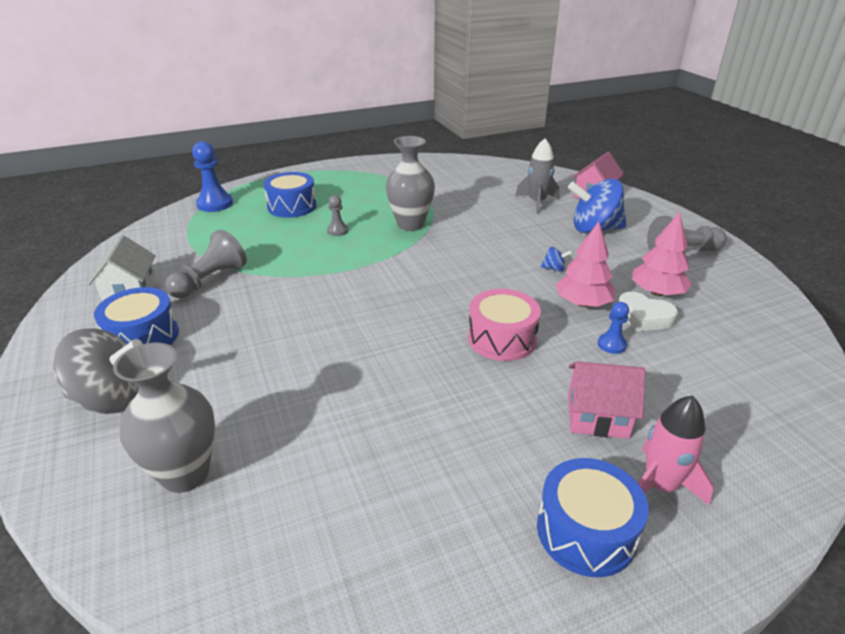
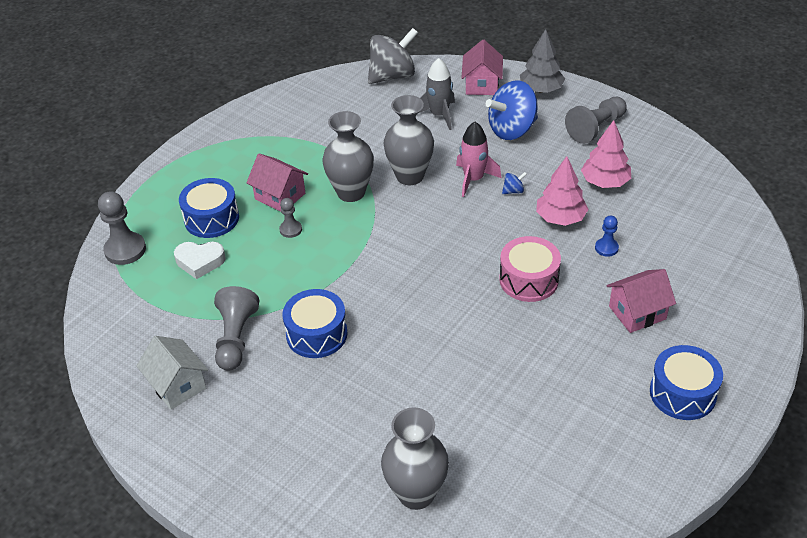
camera: 30 degrees left, 10 degrees up
grey spinning top [53,328,143,414] -> grey spinning top moved to [368,28,418,84]
blue drum [94,287,179,345] -> blue drum moved to [282,289,348,358]
blue pawn [192,141,233,212] -> grey pawn [98,191,146,265]
white heart [619,292,678,331] -> white heart moved to [174,242,226,279]
pink rocket [638,395,714,506] -> pink rocket moved to [456,122,501,197]
none -> pink house [246,154,308,212]
none -> grey vase [384,95,434,185]
none -> grey tree [520,29,565,93]

